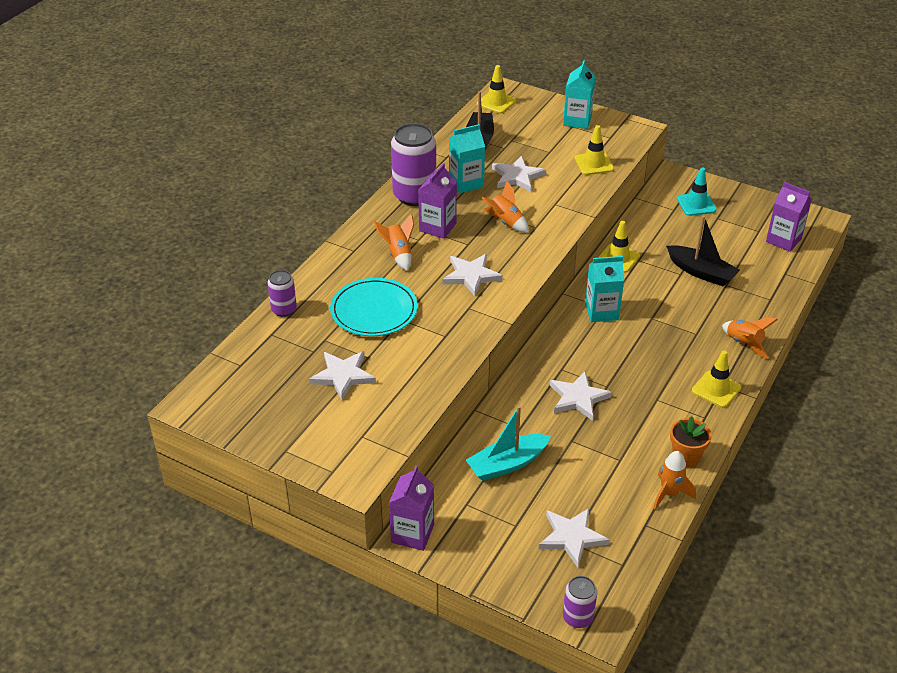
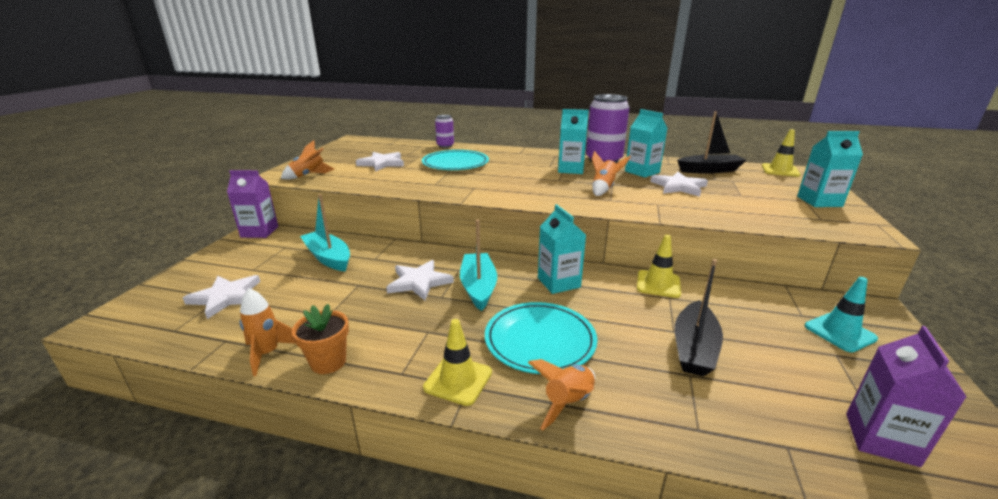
camera: 75 degrees right, 15 degrees down
orange rocket [374,213,414,271] -> orange rocket moved to [281,140,334,180]
purple carton [418,163,457,239] -> turquoise carton [558,109,589,174]
white star [442,254,503,296] -> none
purple can [563,576,597,628] -> none
yellow traffic cone [574,125,614,175] -> none
none -> turquoise boat [460,219,497,311]
none -> turquoise plate [485,302,597,374]

